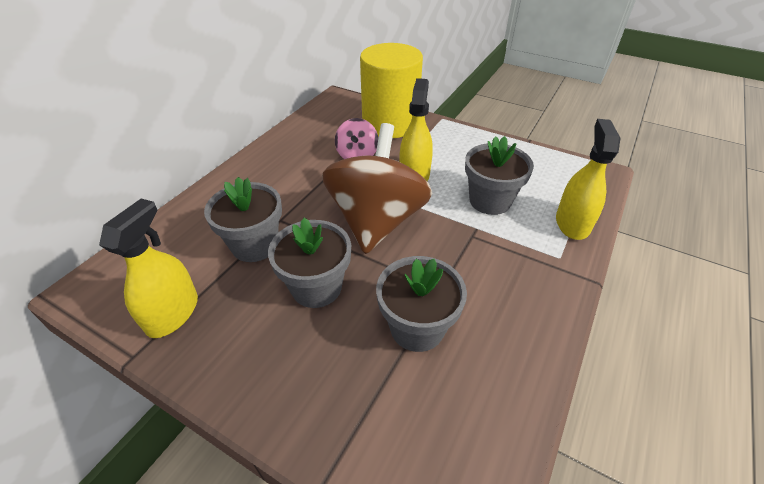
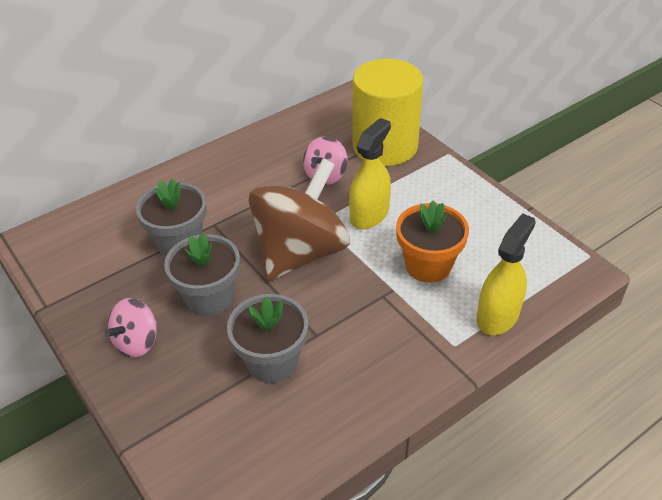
camera: 25 degrees right, 0 degrees up
yellow spray bottle [99,199,198,338] -> none
grey flower pot [465,136,534,215] -> orange flower pot [396,200,469,283]
none -> pink spinning top [104,298,157,357]

